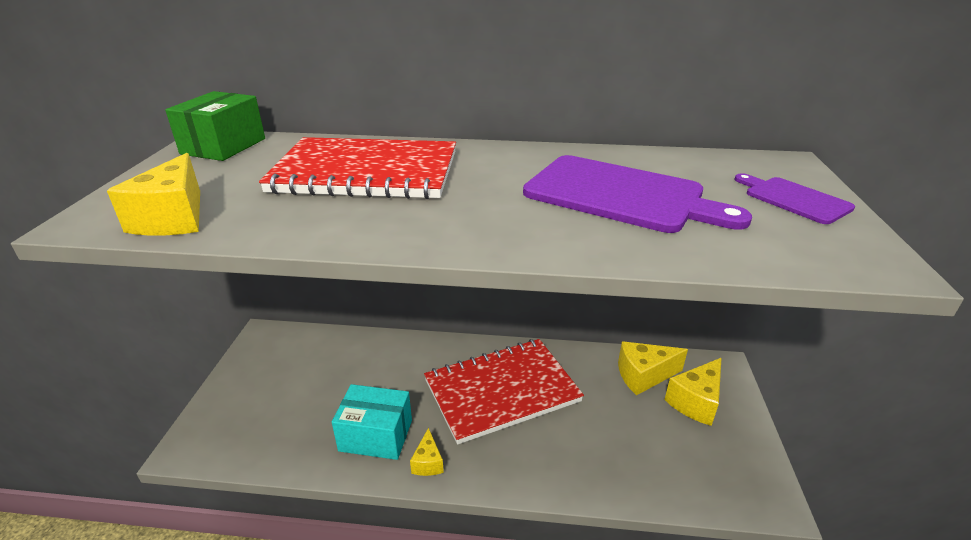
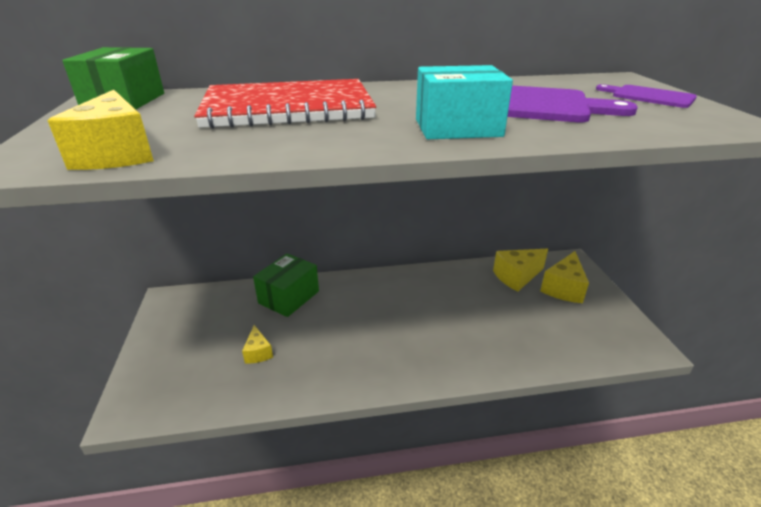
camera: 15 degrees left, 0 degrees up
turquoise box [332,384,412,460] -> turquoise box moved to [416,65,513,139]
yellow cheese [410,427,444,476] -> yellow cheese moved to [242,325,273,363]
red notebook [424,339,584,445] -> none
none -> green box [253,253,319,317]

